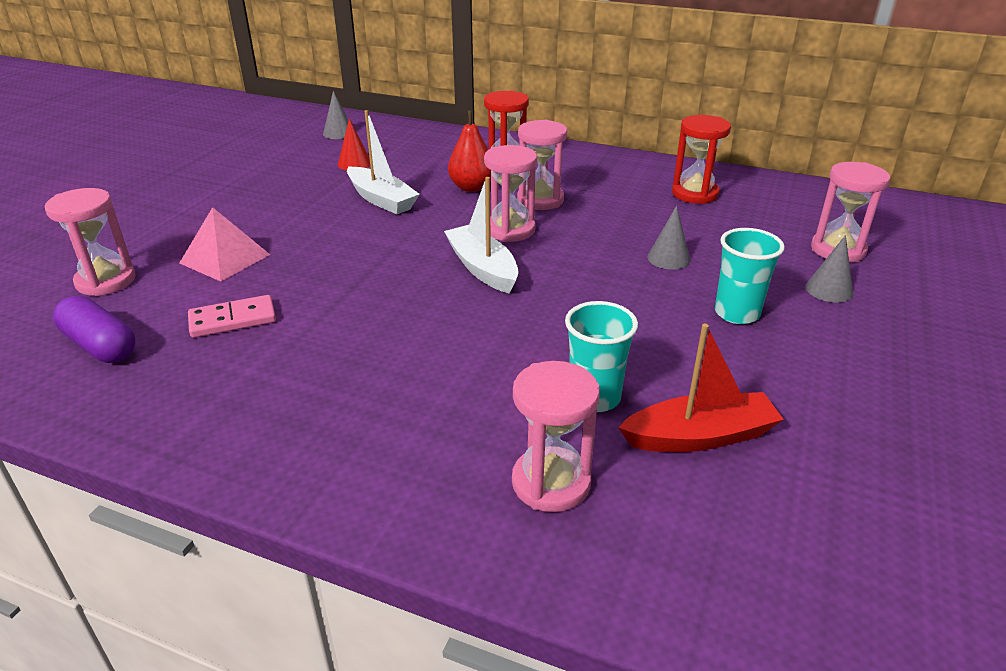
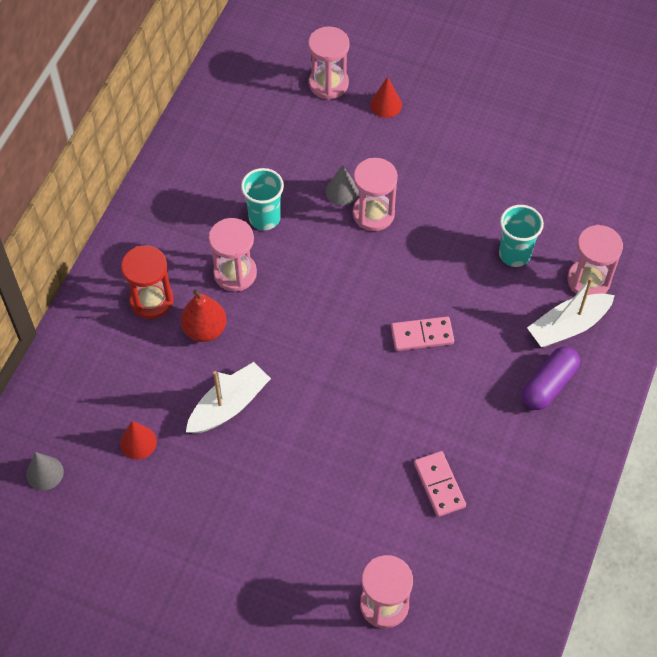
camera: 90 degrees left, 25 degrees up
purple capsule [53,296,135,363] -> purple capsule moved to [522,347,580,410]
pink pyramid [180,207,270,282] -> none
white boat [444,177,519,294] -> white boat moved to [527,277,615,347]
pink hourglass [484,145,537,242] -> pink hourglass moved to [353,158,398,231]
red boat [618,324,784,452] -> none
red hourglass [672,115,731,204] -> none
turquoise cup [715,228,785,324] -> turquoise cup moved to [241,168,284,230]
grey cone [805,235,853,303] -> red cone [370,77,402,118]
none -> pink domino [391,316,454,351]

